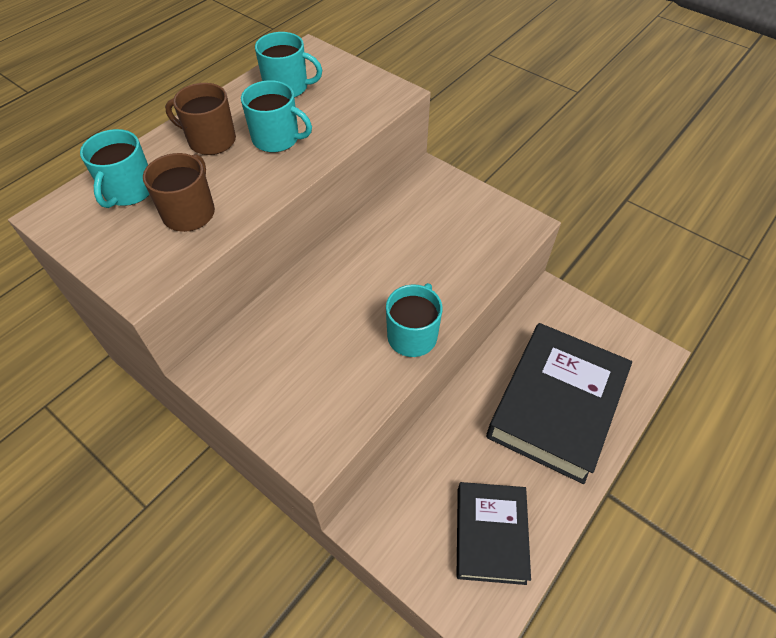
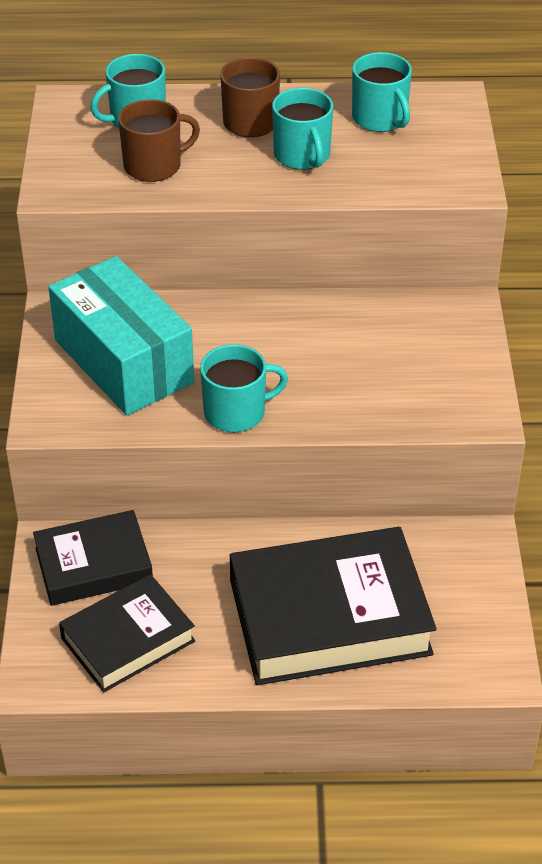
camera: 50 degrees right, 10 degrees down
none -> black book [33,510,153,606]
none -> turquoise box [48,256,194,415]

